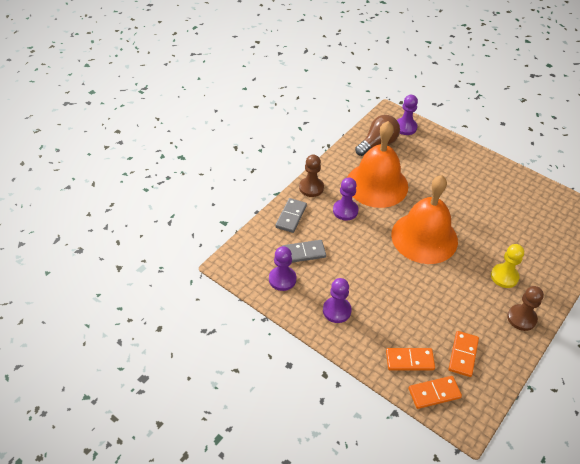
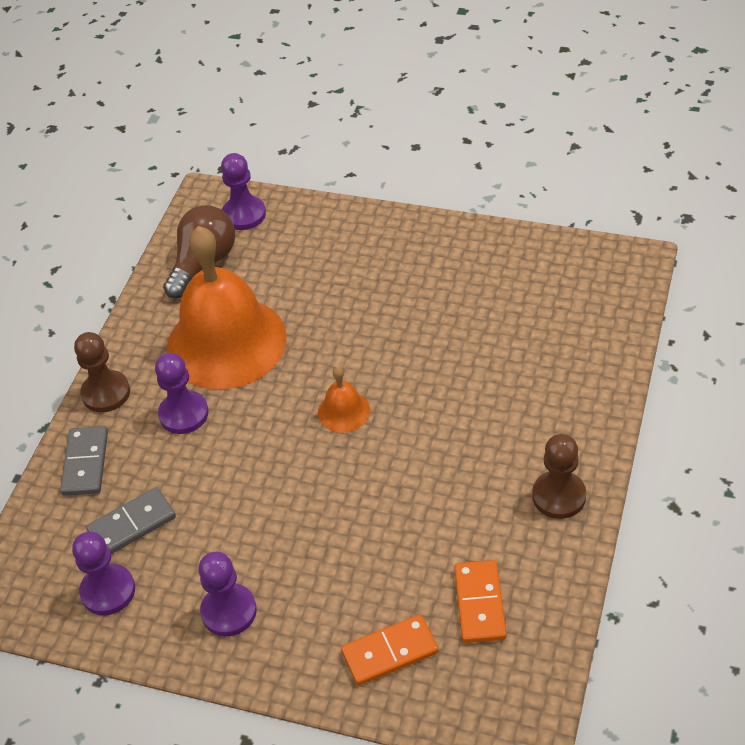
camera: 15 degrees left, 0 degrees up
orange bell [391,175,458,264] -> orange bell [318,366,370,433], size x0.41
orange domino [409,376,462,409] -> none
yellow pawn [491,244,524,288] -> none

